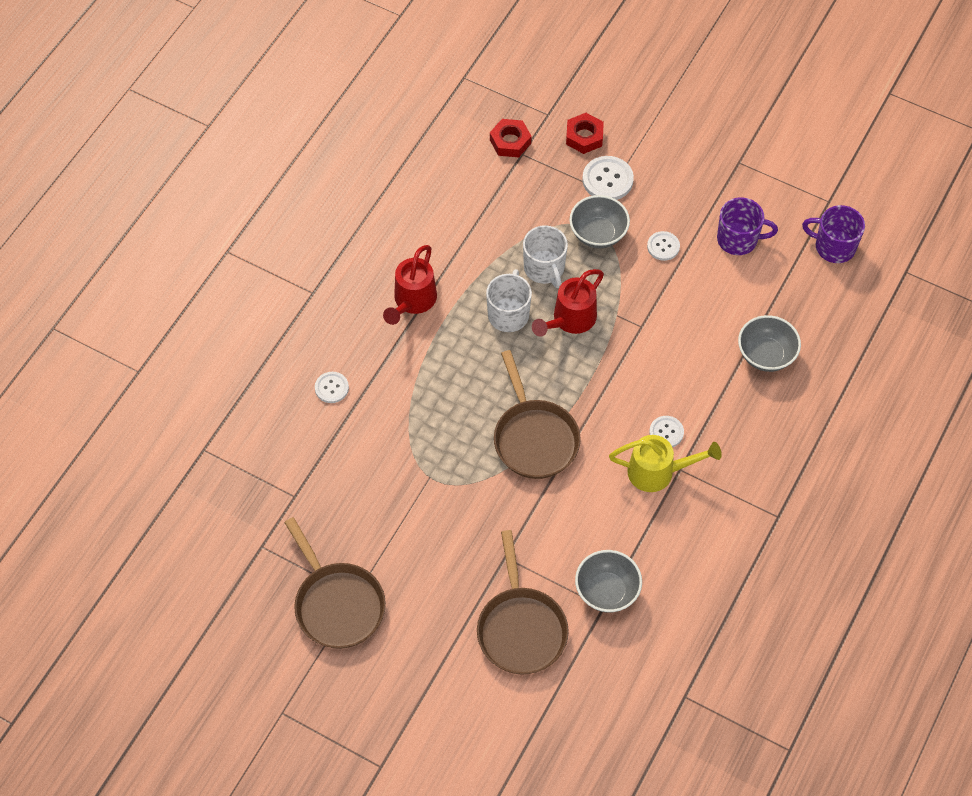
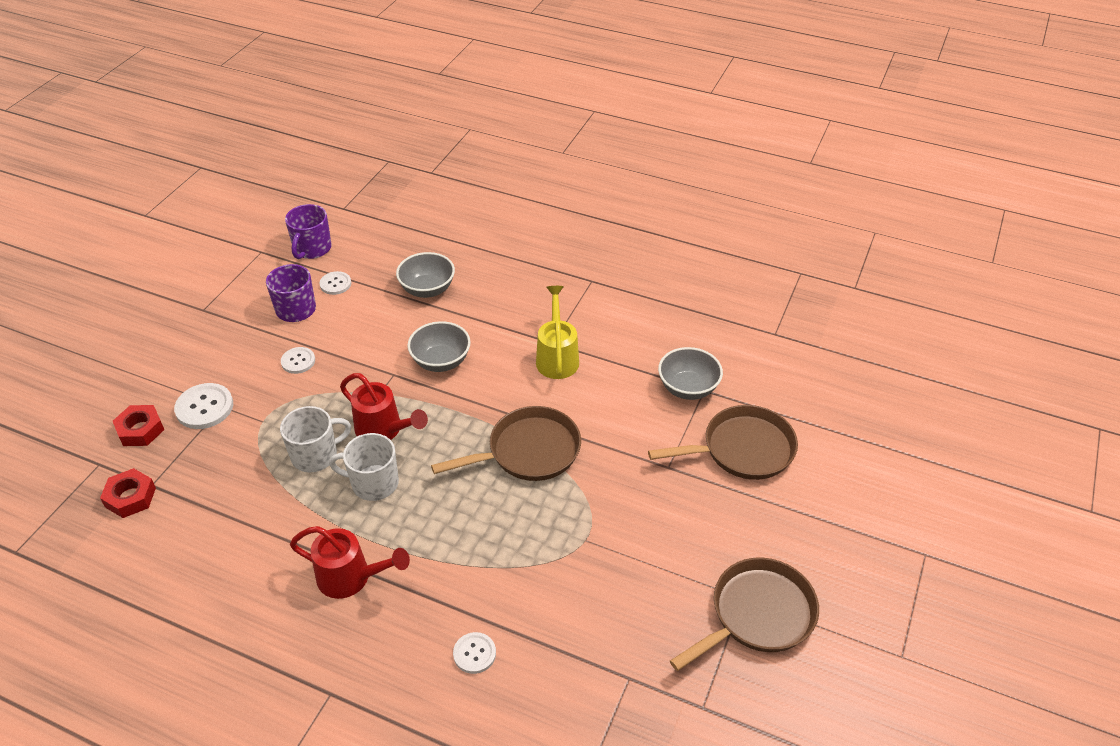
camera: 95 degrees left, 15 degrees down
grey bowl [569,195,630,249] -> grey bowl moved to [407,321,471,372]
white button [649,416,684,447] -> white button moved to [319,271,351,295]

